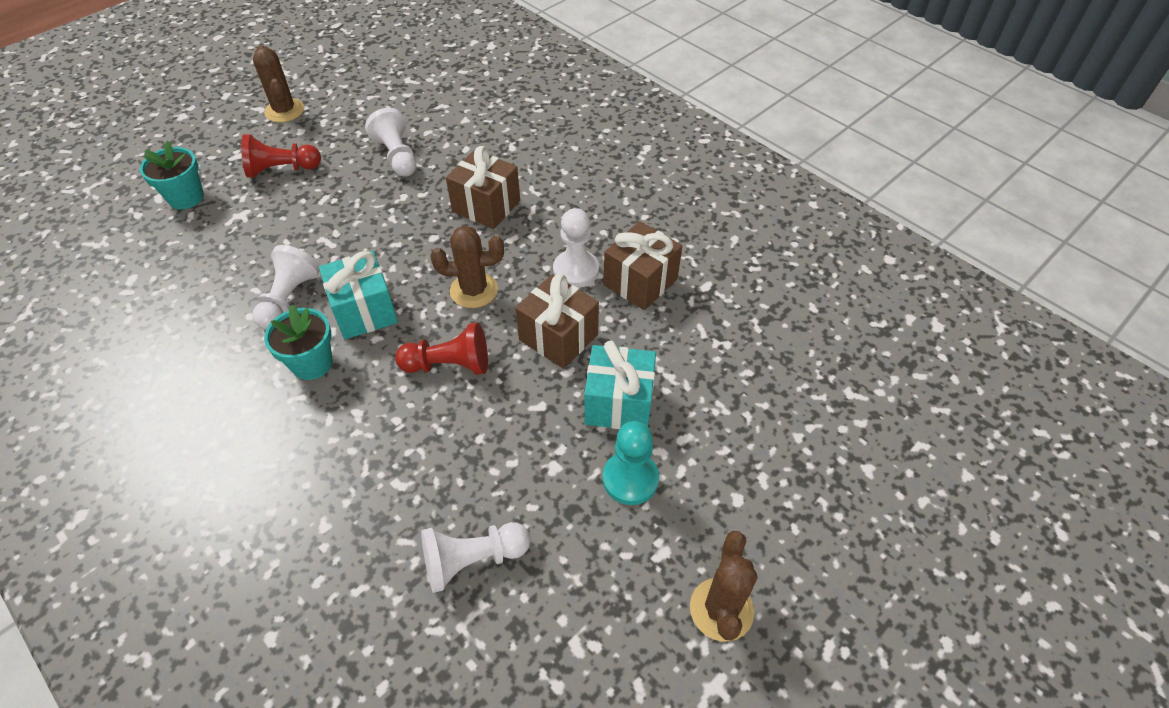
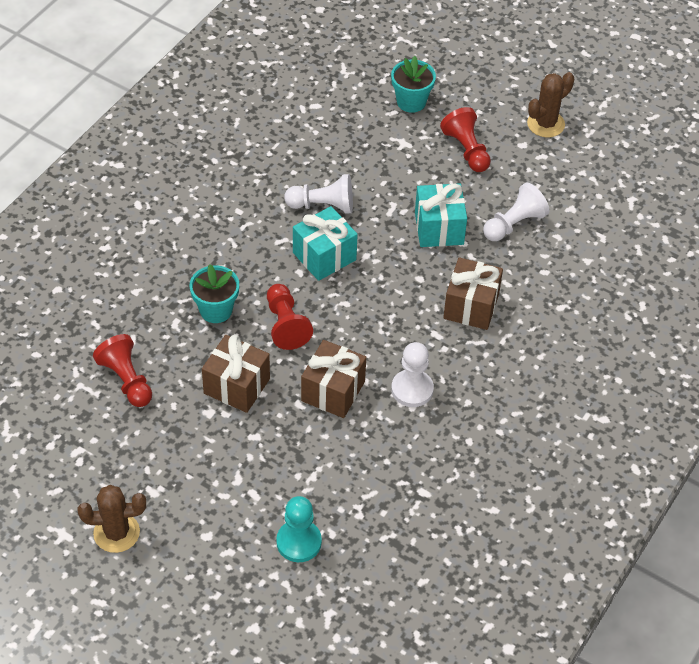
camera: 75 degrees right, 0 degrees up
turquoise flower pot [264,305,333,380] -> turquoise flower pot moved to [190,264,239,323]
white pawn [421,522,531,593] -> red pawn [93,334,152,407]
brown cactus [431,226,504,308] -> none
turquoise gift [584,341,656,429] -> turquoise gift moved to [415,183,467,247]
brown gift [603,221,682,310] -> brown gift moved to [202,335,270,413]
turquoise pawn [603,421,659,505] -> turquoise pawn moved to [276,496,322,562]

